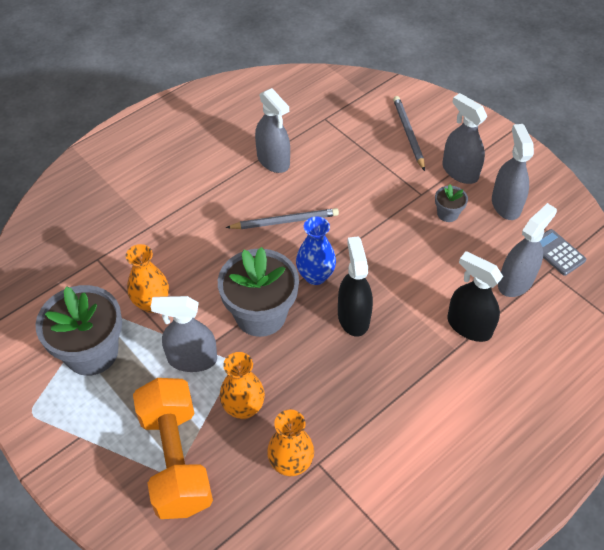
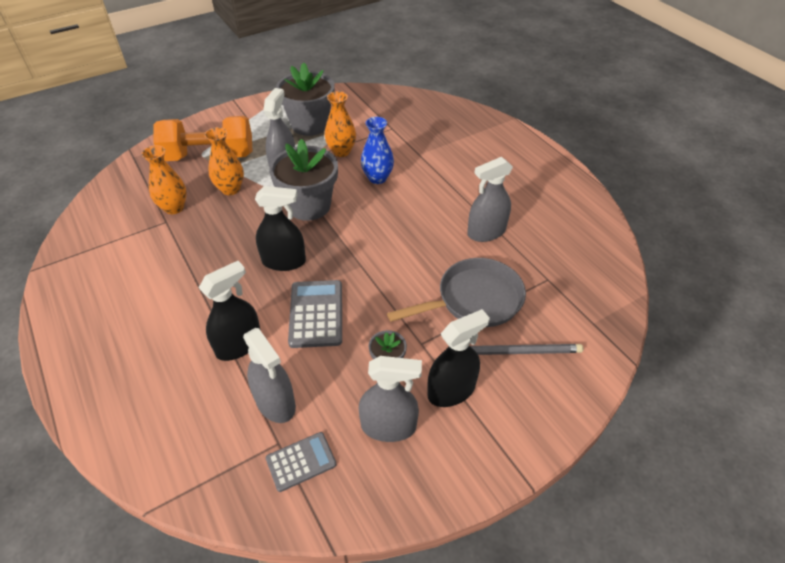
camera: 100 degrees right, 5 degrees down
grey pencil [226,208,339,229] -> none
blue vase [296,216,336,285] -> blue vase moved to [361,117,394,184]
grey spray bottle [442,93,487,184] -> black spray bottle [427,309,490,407]
none -> grey calculator [288,280,342,348]
none -> grey pan [387,258,526,327]

